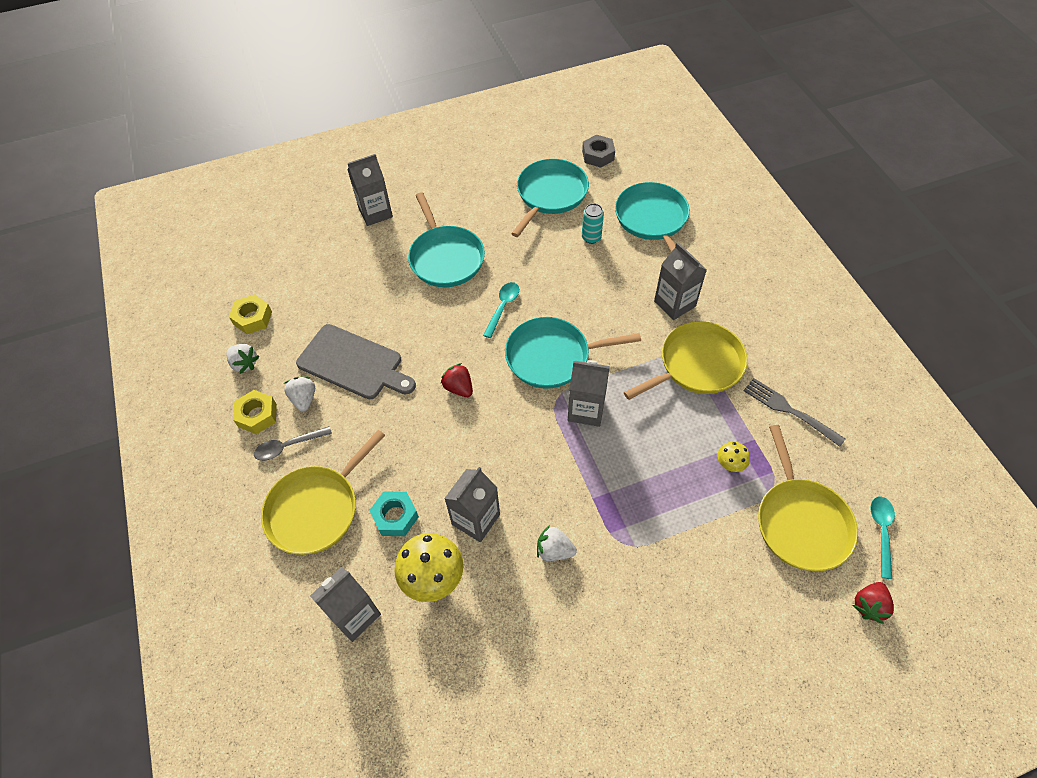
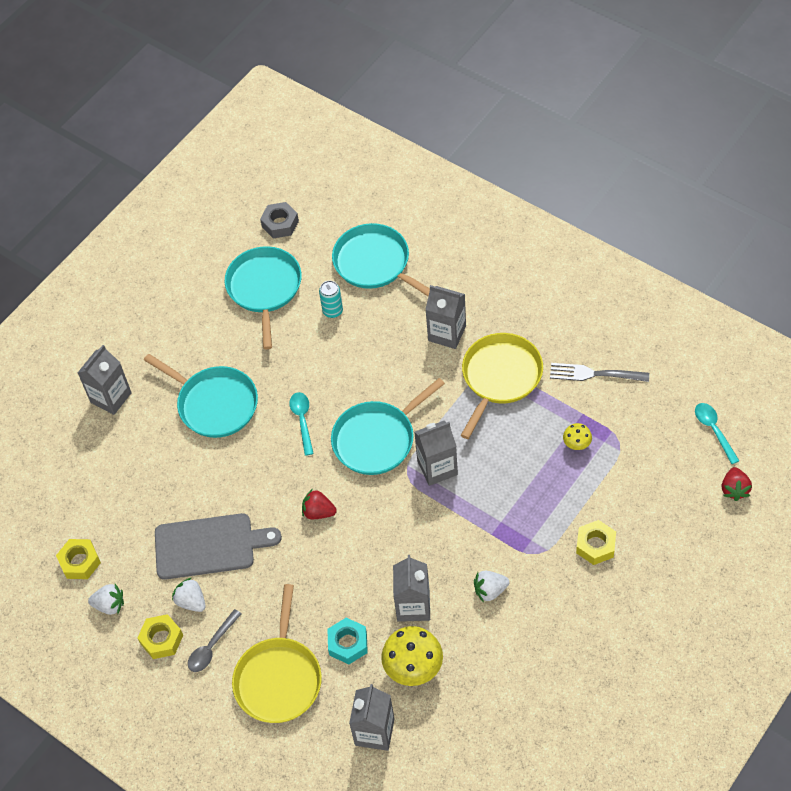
camera: 30 degrees left, 0 degrees up
yellow pan [758,425,858,571] -> none
none -> yellow nut [576,520,616,565]

